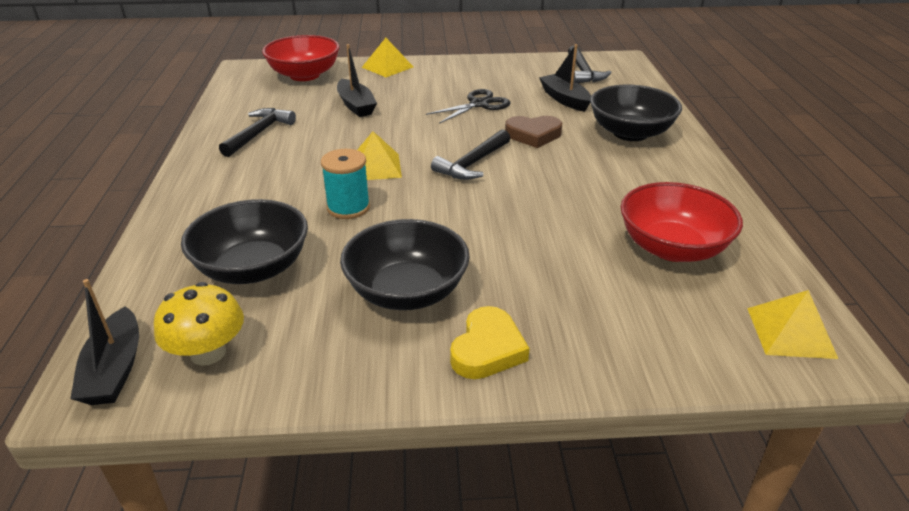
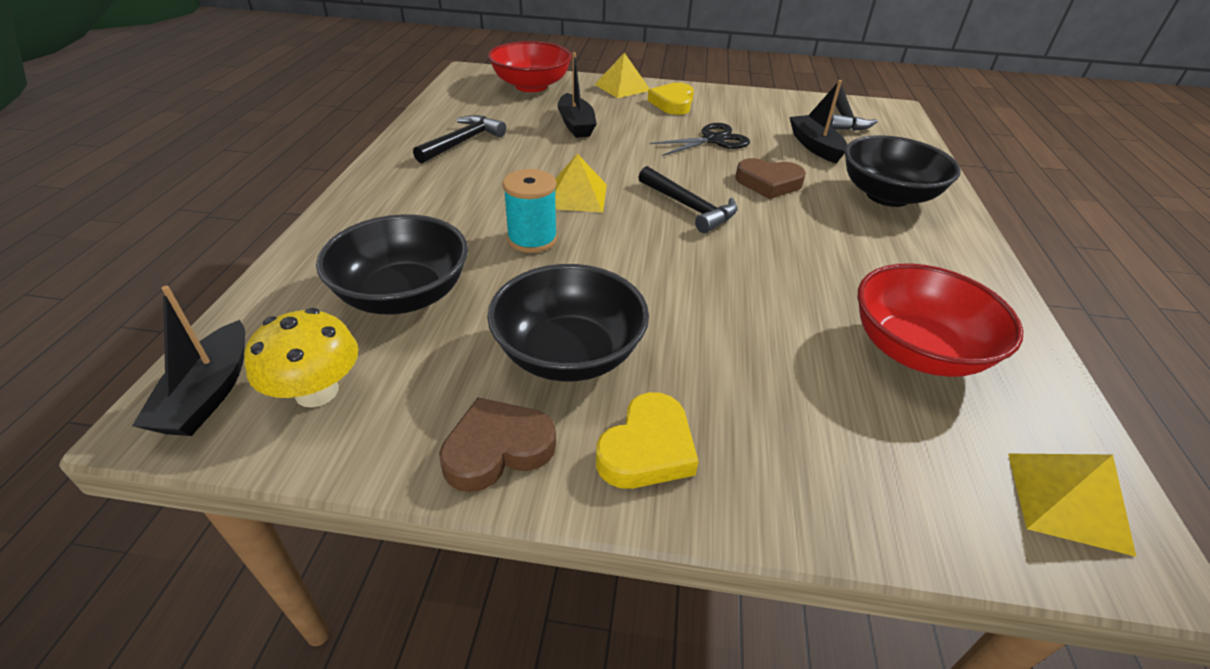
camera: 10 degrees right, 5 degrees up
black hammer [431,129,511,180] -> black hammer turned 90 degrees counterclockwise [638,166,738,233]
none -> brown heart [439,398,556,492]
none -> yellow heart [647,83,694,115]

